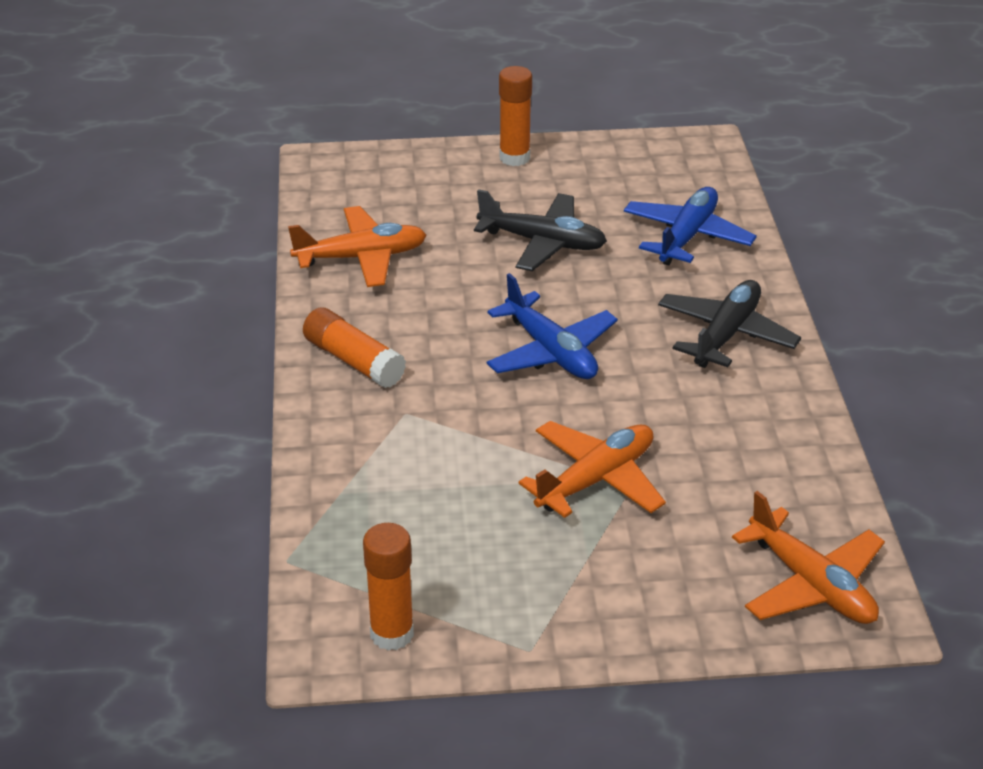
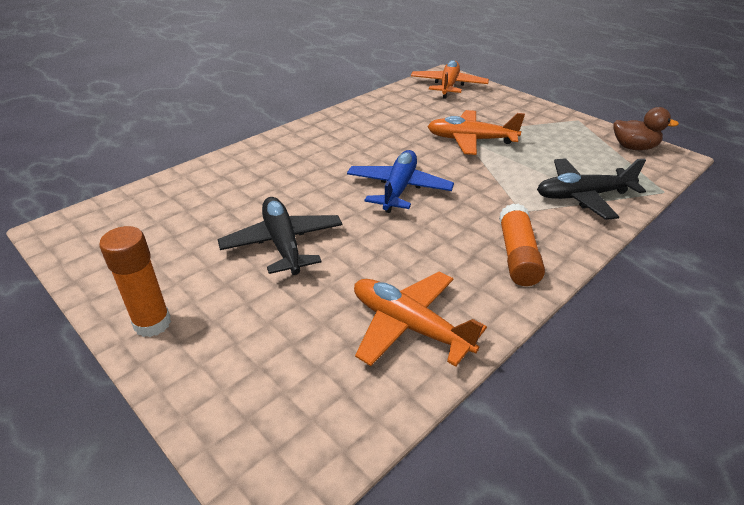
camera: 130 degrees left, 0 degrees up
orange glue stick [363,523,414,650] -> brown duck [613,107,679,150]
blue plane [624,187,757,265] -> none
black plane [658,280,801,368] -> black plane moved to [537,158,646,220]

